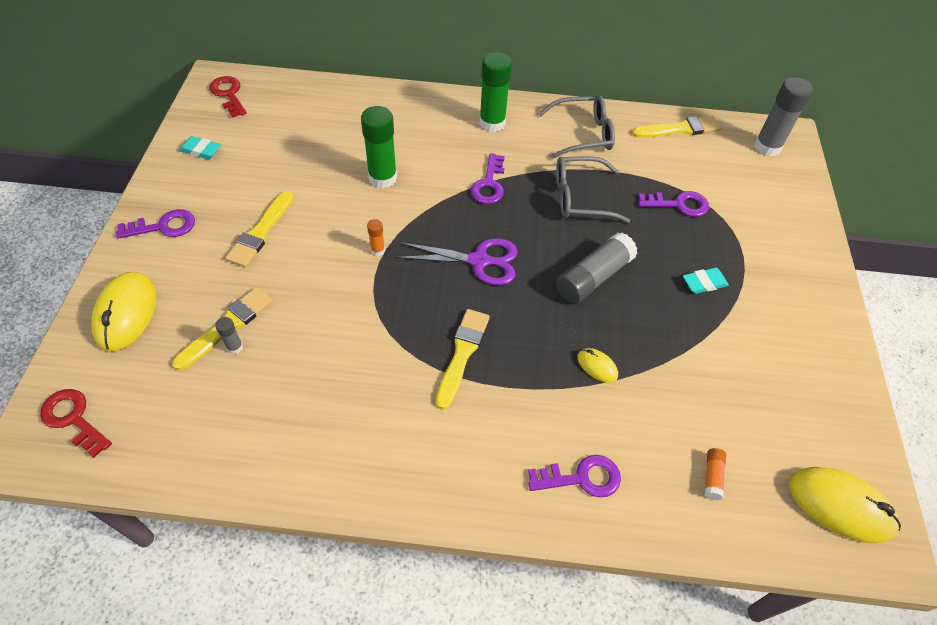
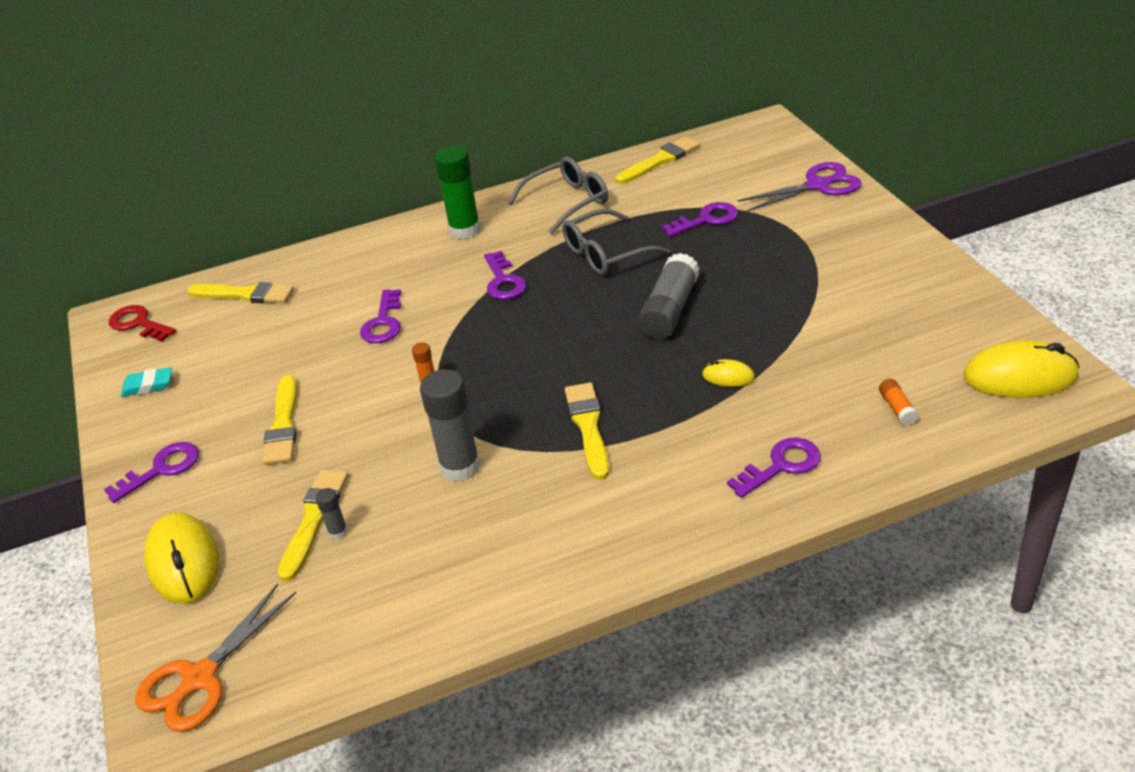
camera: 20 degrees left, 15 degrees down
red key [40,389,112,458] -> orange scissors [135,584,296,732]
green glue stick [361,106,397,188] -> purple key [360,289,401,343]
purple scissors [396,238,518,286] -> purple scissors moved to [738,162,862,212]
turquoise eraser [683,267,729,294] -> none
grey glue stick [754,77,813,156] -> grey glue stick moved to [420,369,481,482]
none -> yellow brush [187,282,294,303]

